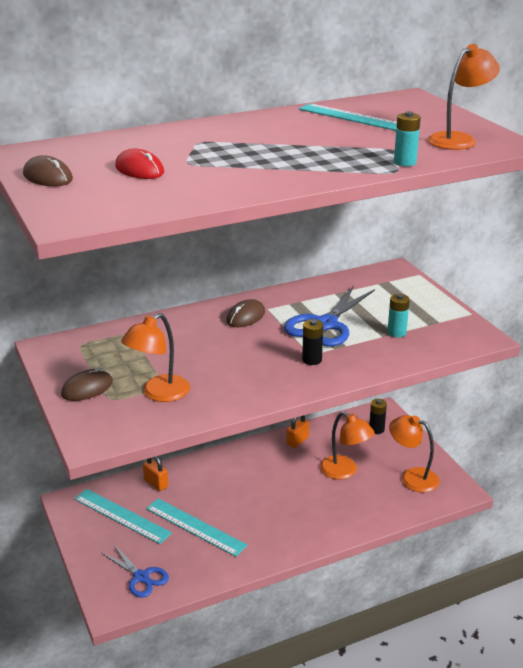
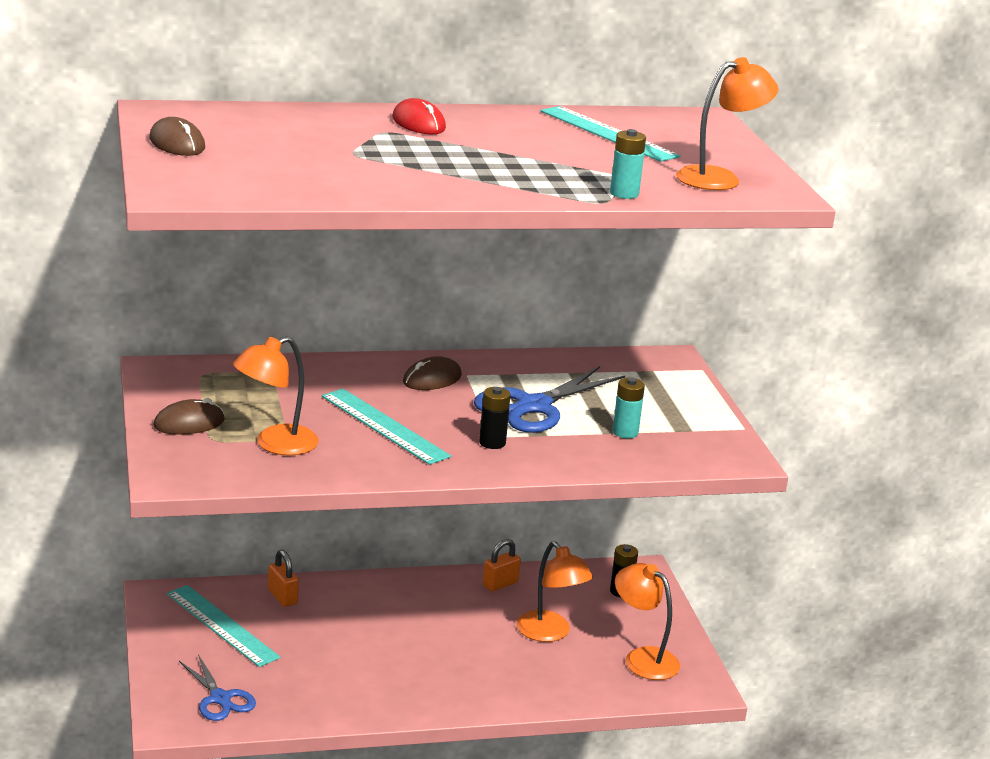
camera: 10 degrees right, 5 degrees down
red mouse [115,149,164,179] -> red mouse moved to [392,98,446,134]
turquoise ruler [146,498,247,557] -> turquoise ruler moved to [322,389,451,465]

